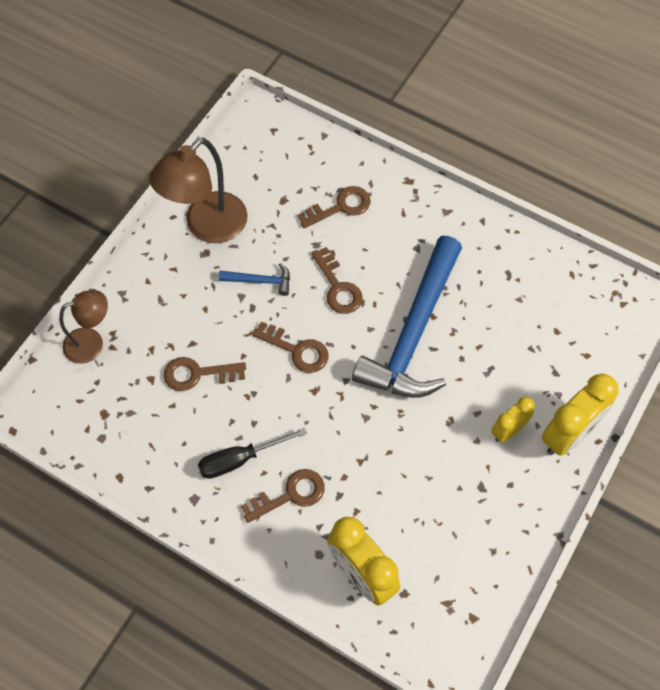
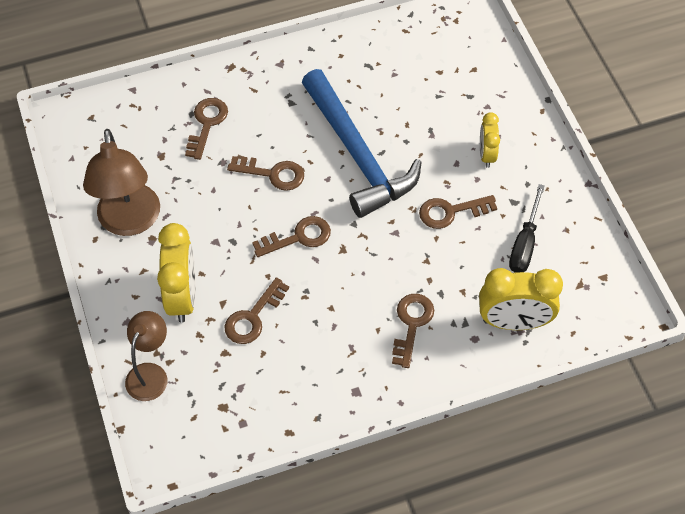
camera: 50 degrees left, 5 degrees down
black screwdriver [198,428,307,479] -> black screwdriver moved to [509,184,545,273]
blue hammer [219,263,290,296] -> none
yellow clock [542,374,618,456] -> yellow clock moved to [157,223,196,323]
none -> brown key [419,195,497,229]

